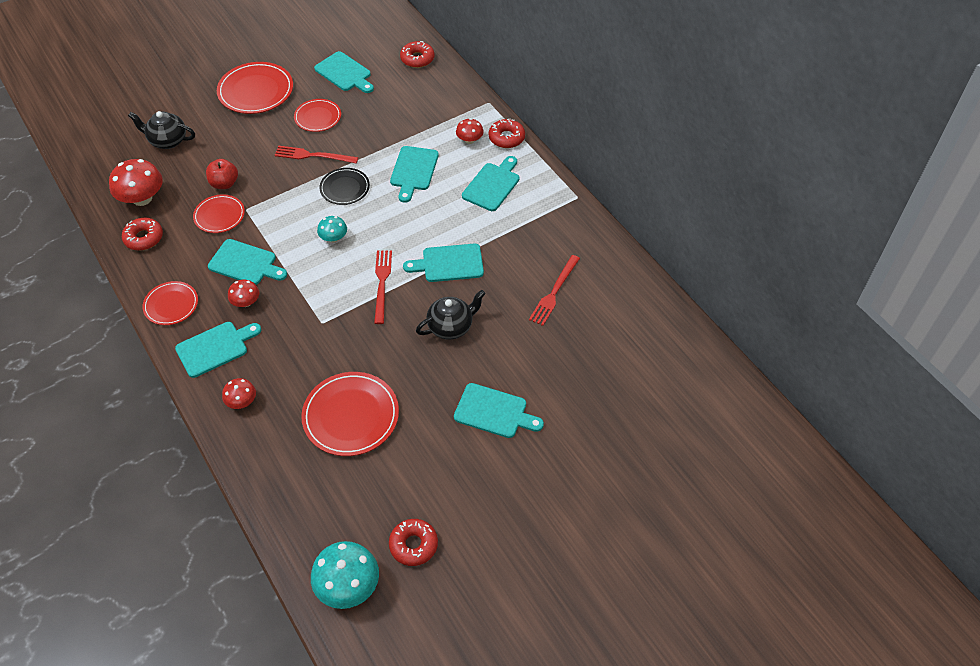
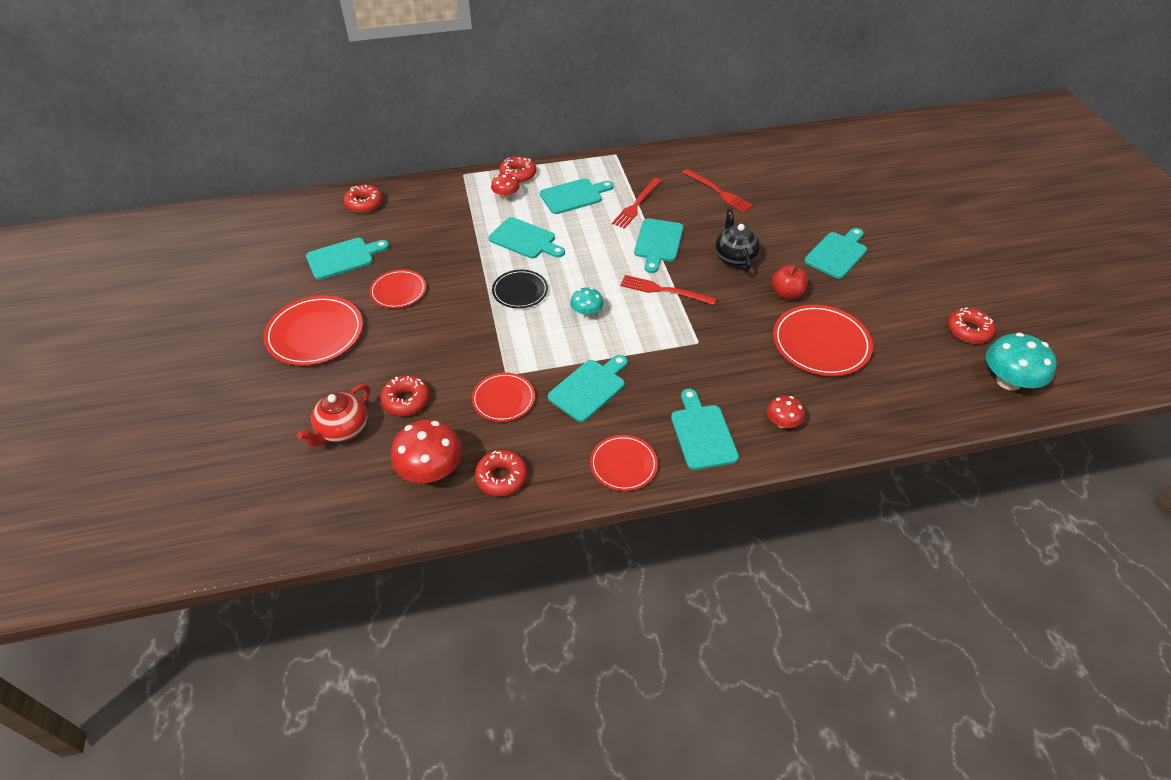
camera: 70 degrees left, 5 degrees down
black teapot [128,111,195,149] -> red teapot [297,384,370,446]
red apple [206,159,238,189] -> red apple moved to [772,265,808,300]
red mushroom [228,280,259,307] -> none
red fork [275,146,358,164] -> red fork moved to [612,178,662,229]
turquoise cutting board [462,156,519,211] -> turquoise cutting board turned 105 degrees clockwise [540,178,614,214]
none -> red donut [380,375,430,416]

